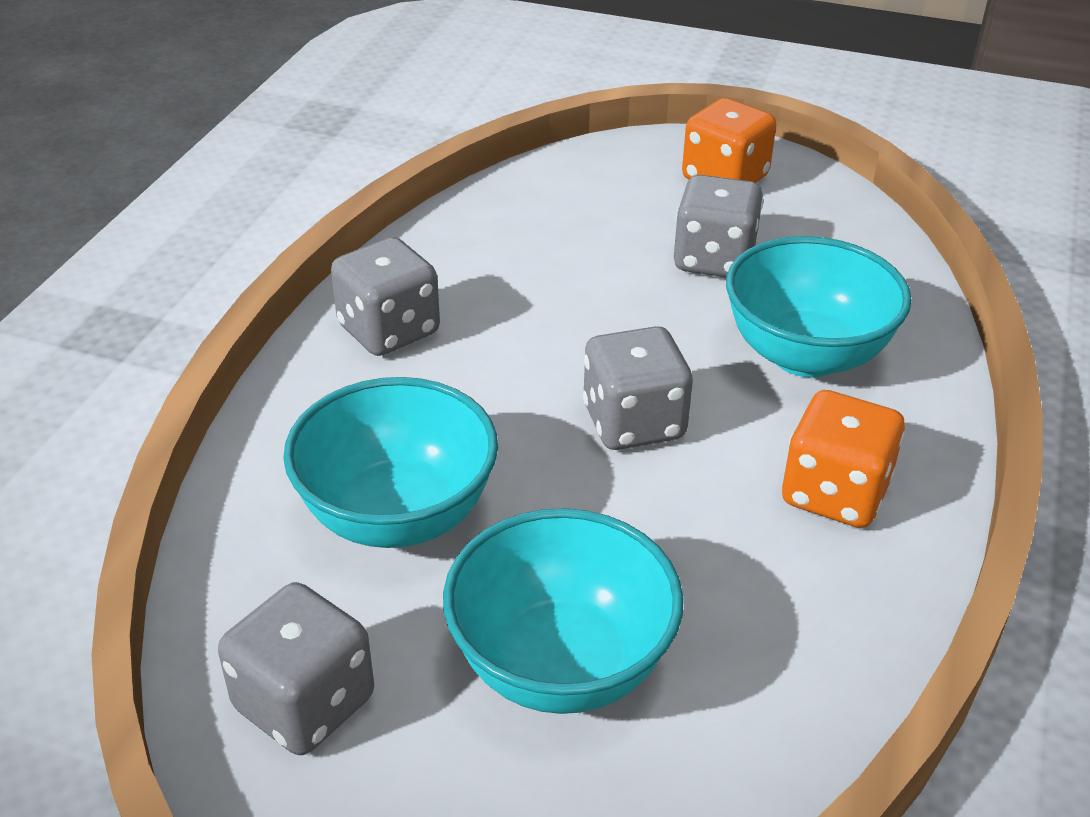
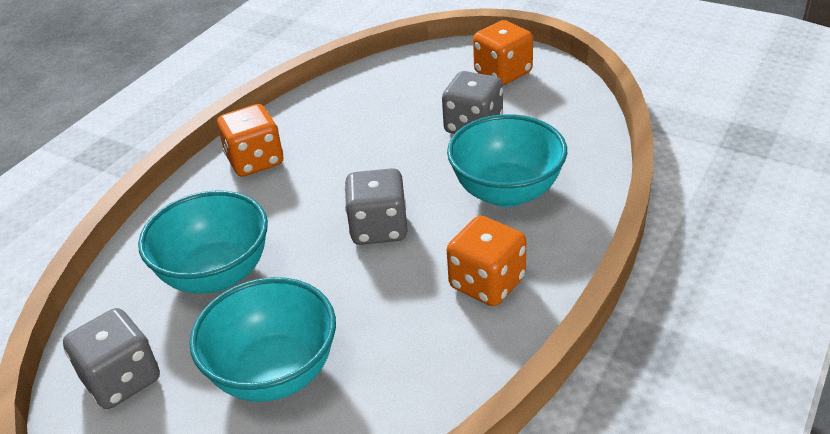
camera: 15 degrees right, 0 degrees up
grey dice [331,237,440,356] -> orange dice [217,104,283,177]

